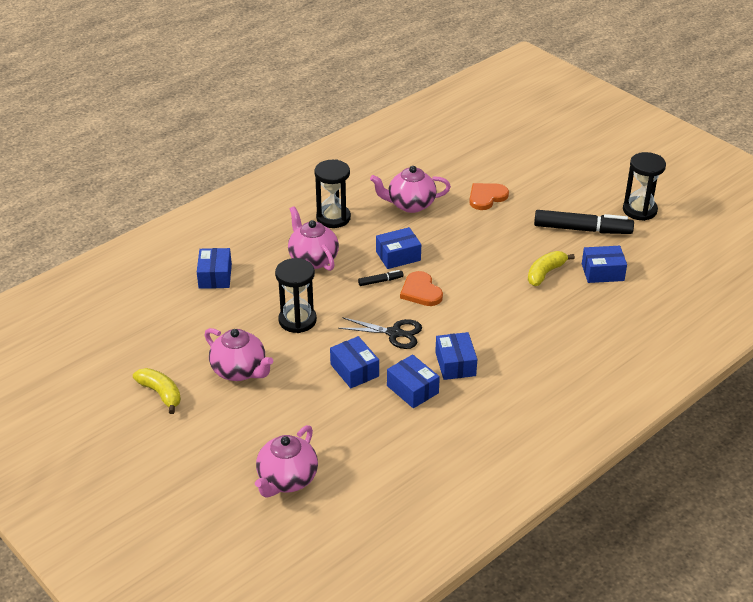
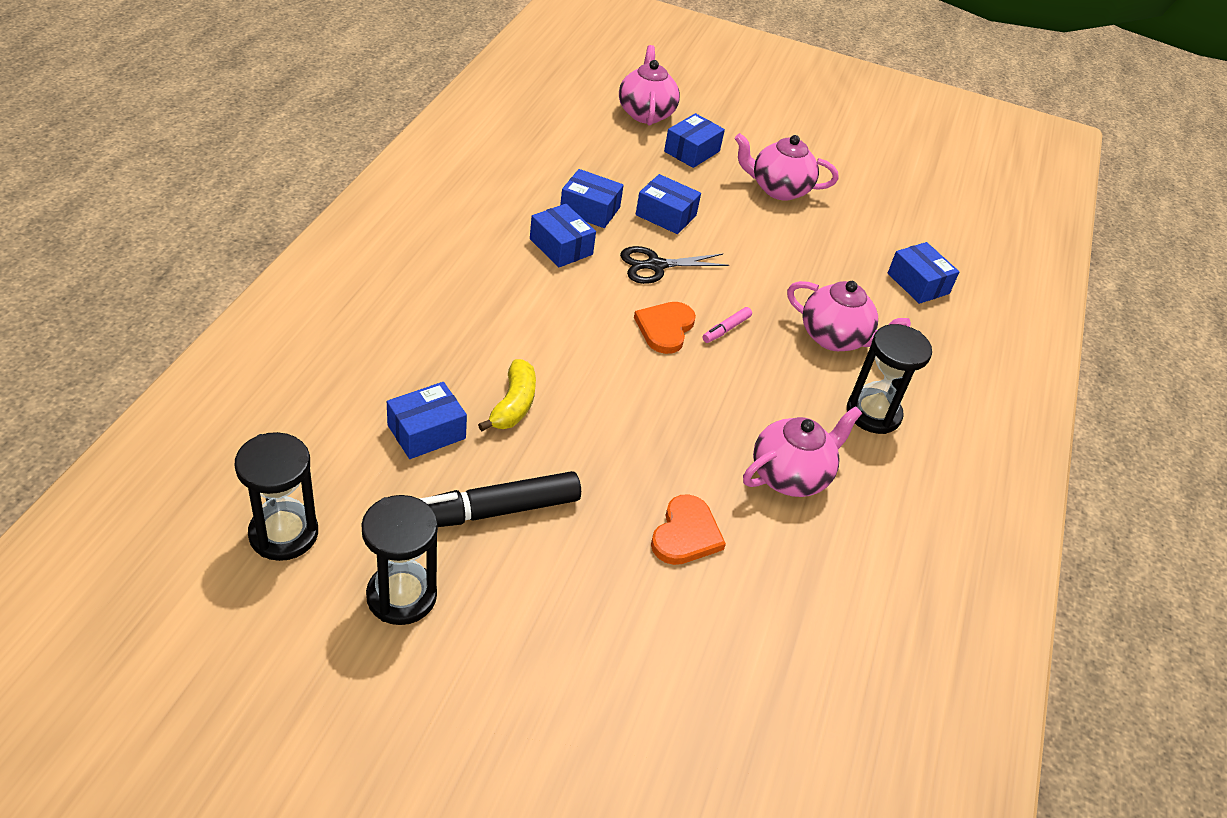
camera: 145 degrees right, 5 degrees up
yellow banana [133,368,181,414] -> none
black hourglass [275,258,317,333] -> black hourglass moved to [234,432,318,561]
black marker [358,270,403,286] -> pink marker [703,307,752,343]
blue box [376,227,421,269] -> blue box moved to [664,113,725,168]
orange heart [400,271,443,306] -> orange heart turned 105 degrees counterclockwise [634,302,696,354]

